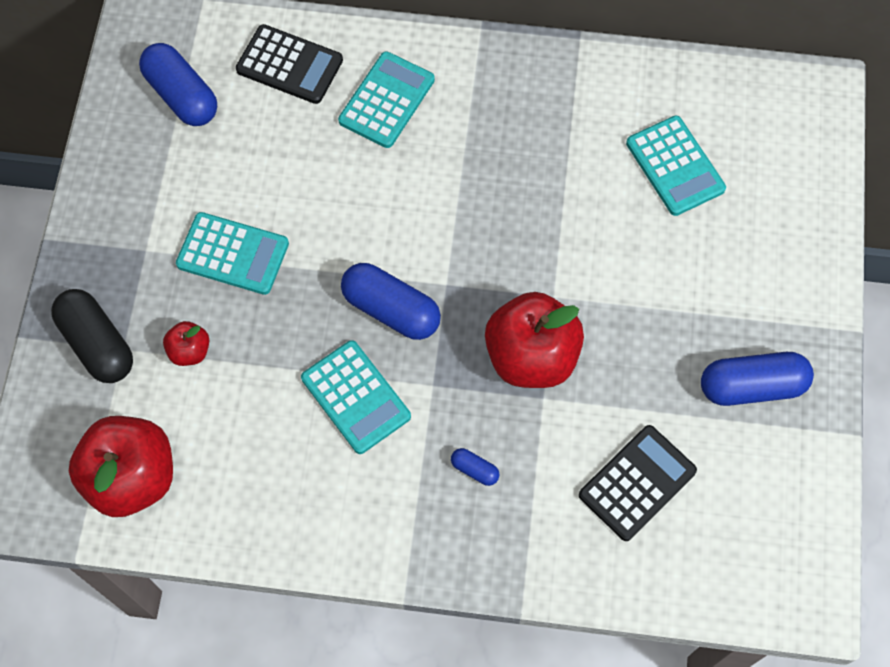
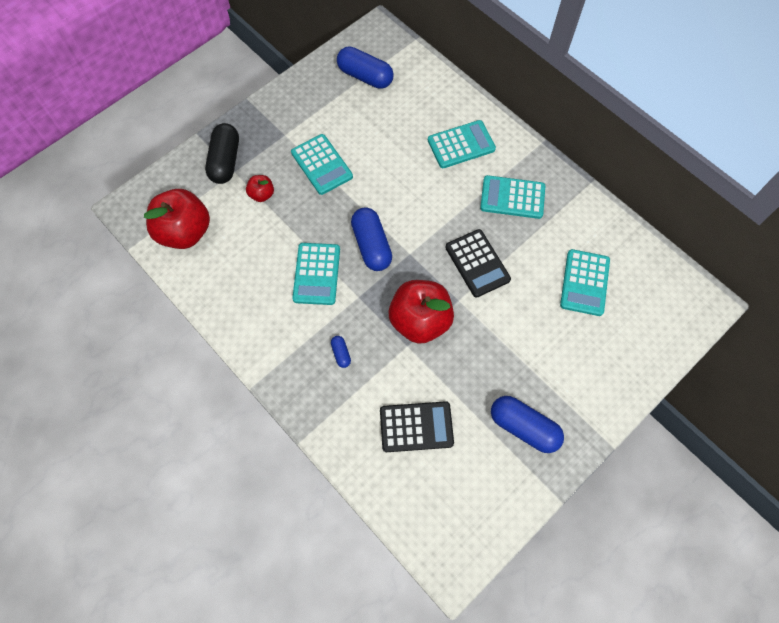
camera: 40 degrees right, 0 degrees up
blue capsule [139,43,217,126] -> blue capsule turned 60 degrees counterclockwise [337,46,394,89]
black calculator [236,24,343,104] -> black calculator moved to [445,229,511,297]
none -> turquoise calculator [480,175,545,219]

